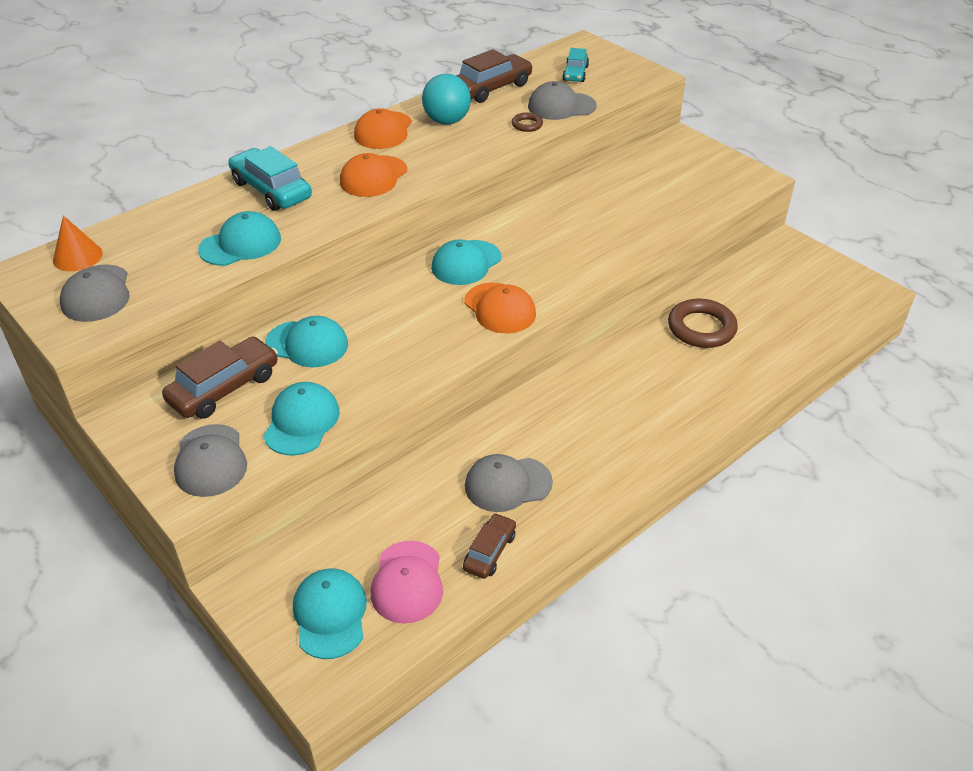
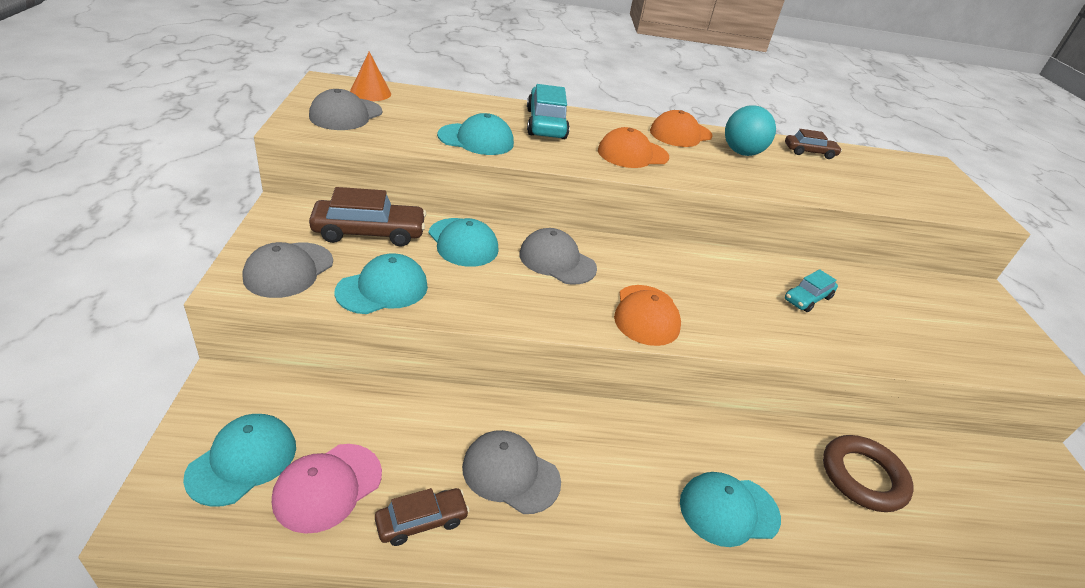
camera: 35 degrees right, 5 degrees down
turquoise cap [431,239,501,285] -> turquoise cap moved to [680,472,781,547]
brown car [456,49,533,103] -> brown car [785,129,842,159], size x0.61
brown ring [512,112,543,132] -> none
grey cap [528,81,597,120] -> grey cap moved to [519,228,597,285]
turquoise car [562,48,589,82] -> turquoise car moved to [785,269,838,312]

